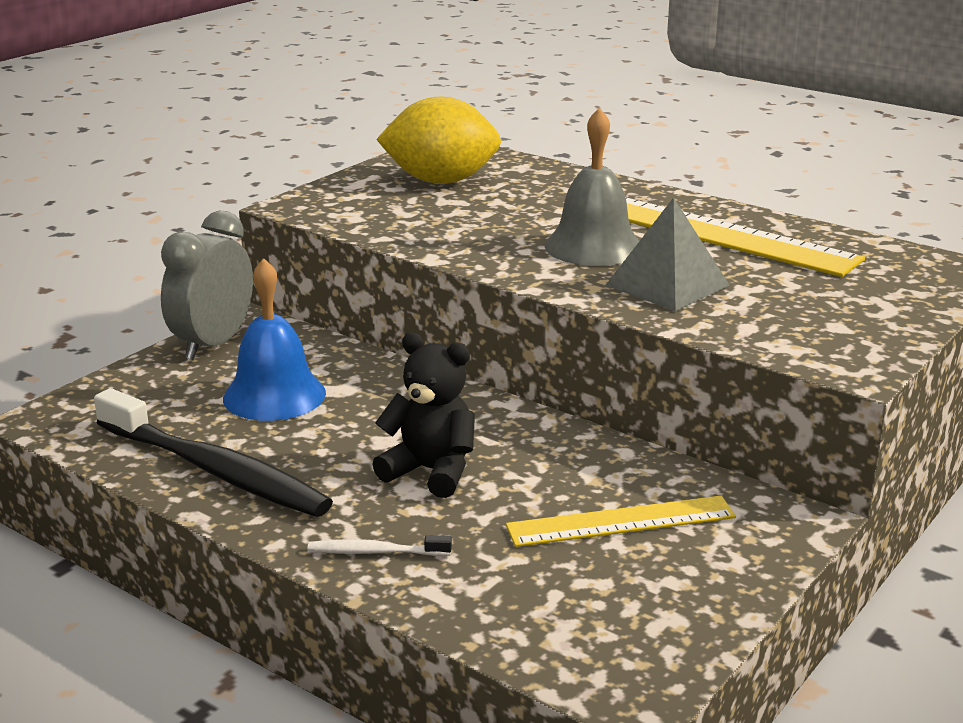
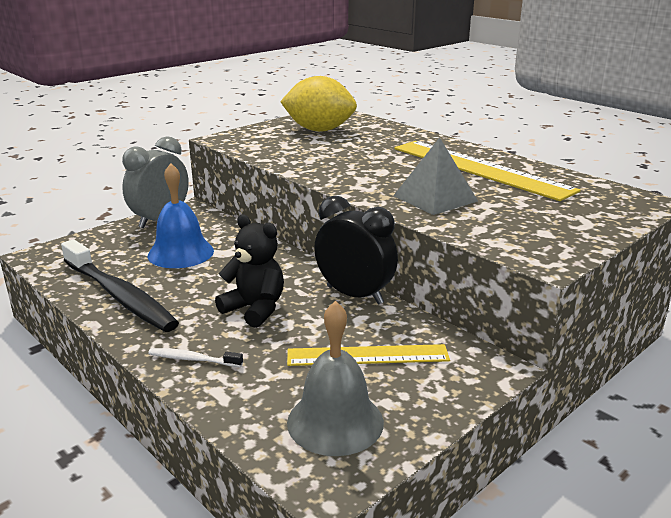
camera: 10 degrees right, 0 degrees up
grey bell [544,108,639,266] -> grey bell moved to [287,301,384,456]
none -> black clock [314,196,398,305]

